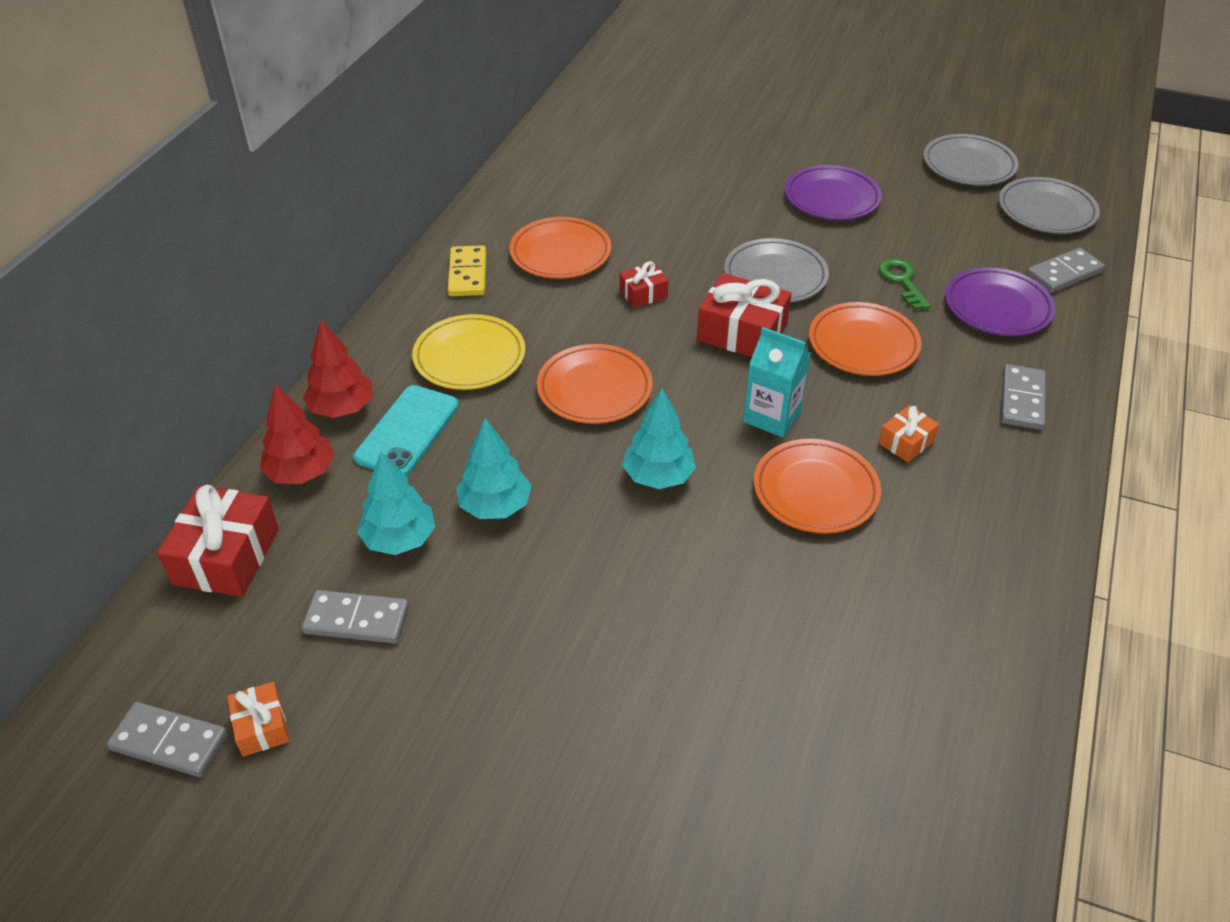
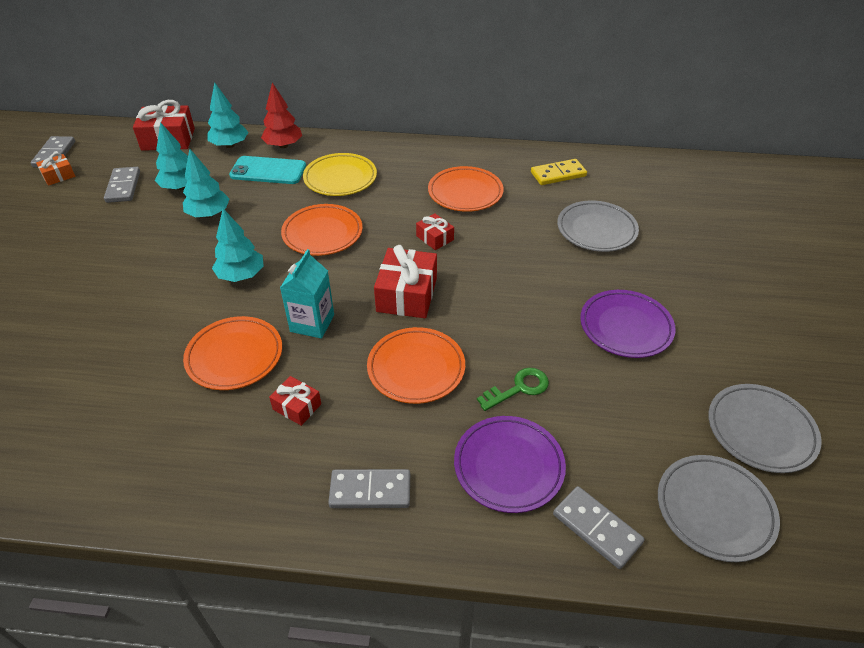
camera: 75 degrees right, 0 degrees up
red tree [260,384,335,484] -> turquoise tree [207,82,249,148]
yellow domino [448,245,486,296] -> yellow domino moved to [531,159,587,185]
grey plate [724,238,829,303] -> grey plate moved to [557,201,639,252]
orange gift [878,405,939,462] -> red gift [269,376,321,426]

